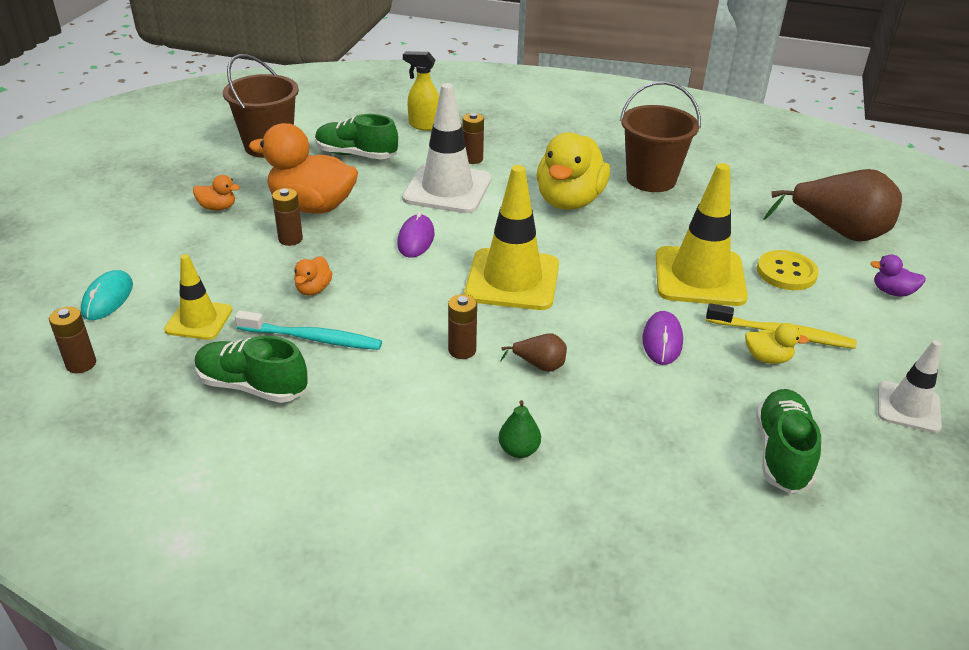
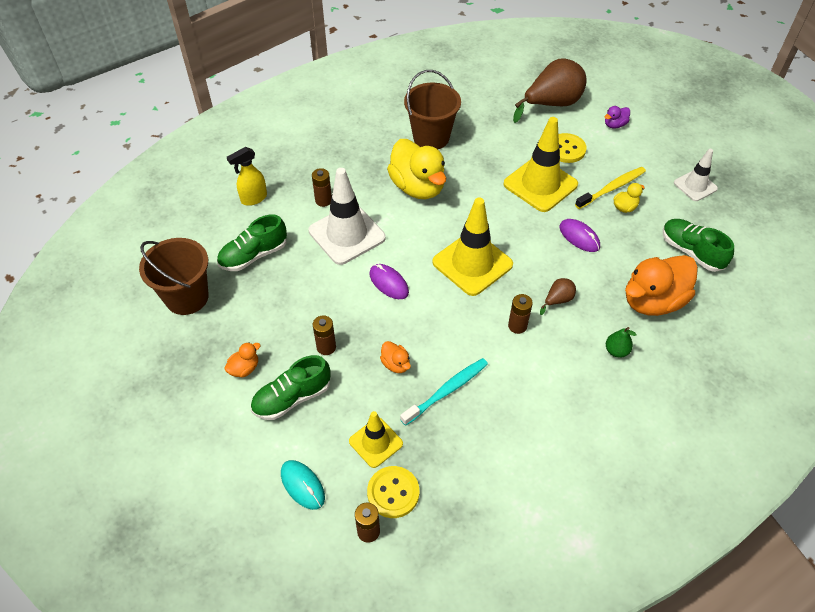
camera: 50 degrees left, 15 degrees up
green shoe [195,336,308,403] -> green shoe moved to [251,355,331,420]
orange duck [249,123,358,214] -> orange duck moved to [625,255,698,316]
none -> yellow button [367,466,419,518]

